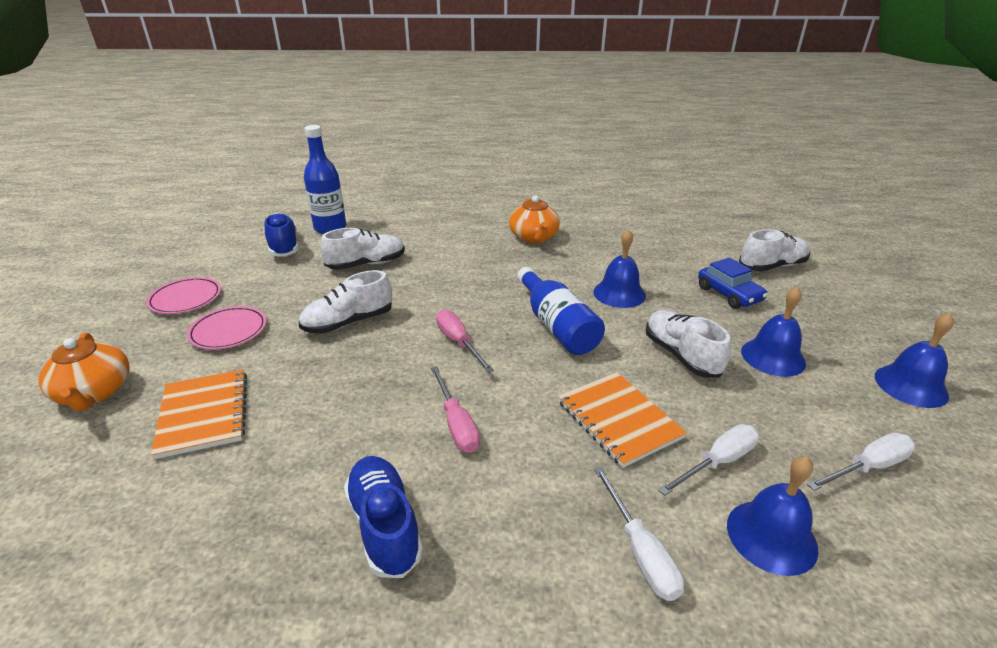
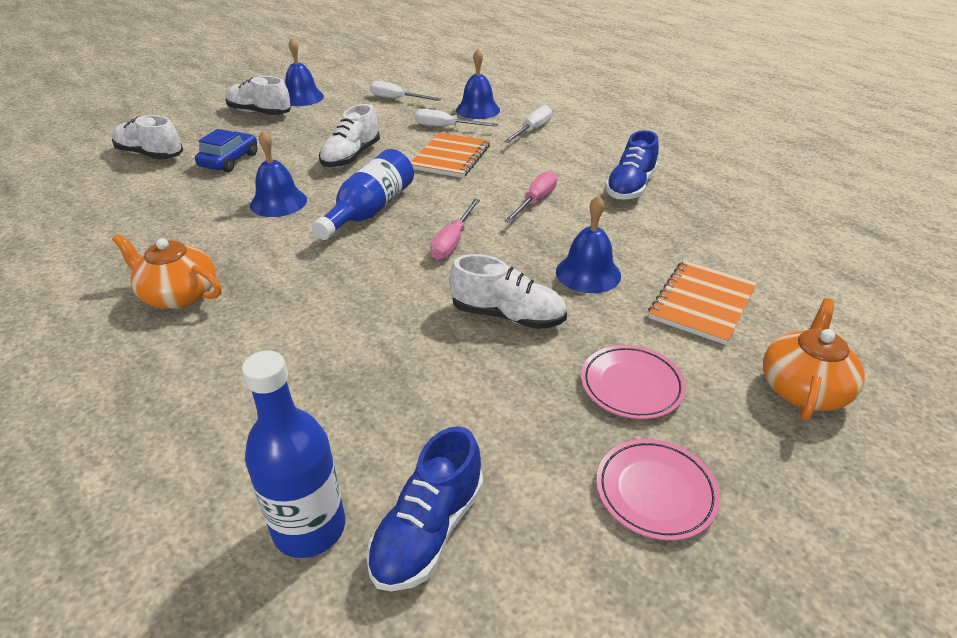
camera: 130 degrees left, 5 degrees up
white shoe [320,228,405,270] -> white shoe moved to [225,76,291,115]
orange teapot [509,195,560,243] -> orange teapot turned 105 degrees counterclockwise [112,234,222,309]
blue bell [741,286,806,377] -> blue bell moved to [556,195,621,293]

